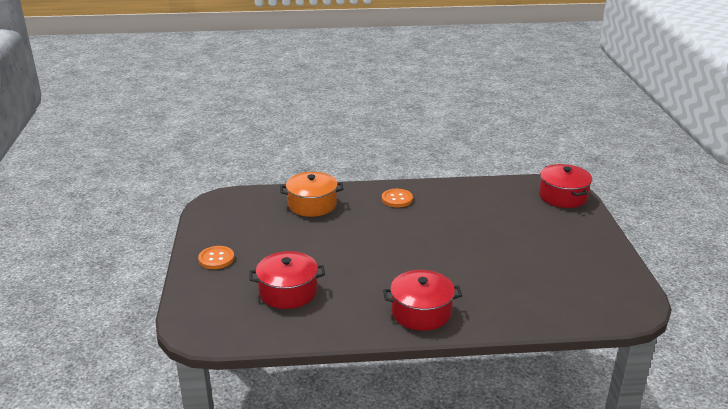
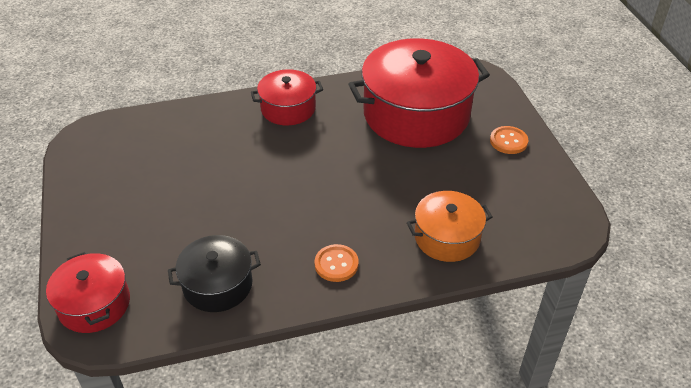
camera: 170 degrees right, 15 degrees up
red pot [249,251,325,309] -> red pot [348,38,490,148], size x1.92
none -> black pot [168,235,261,312]

